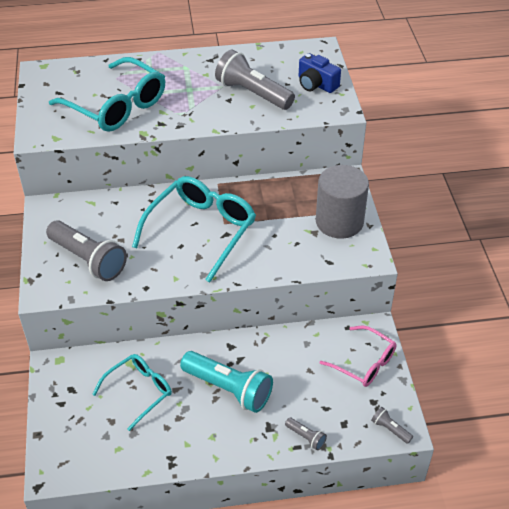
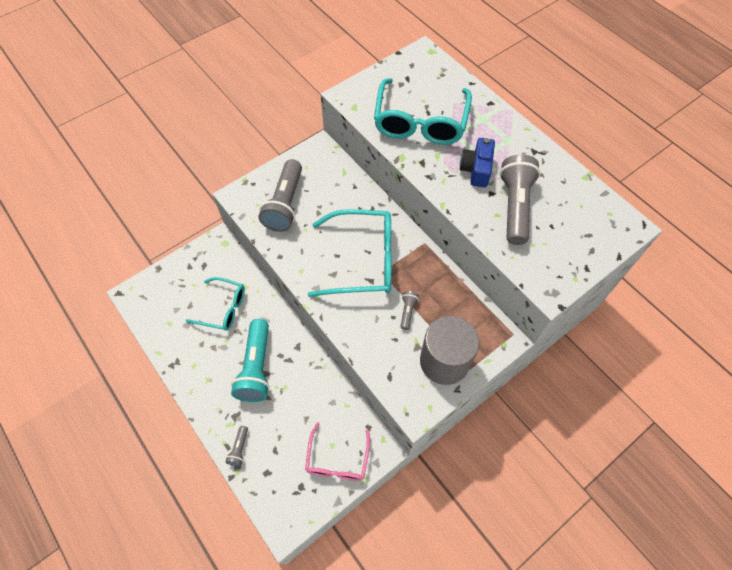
camera: 60 degrees right, 15 degrees up
blue camera [299,53,341,93] -> blue camera moved to [460,138,495,187]
grey flashlight [371,407,413,444] -> grey flashlight moved to [400,291,419,330]

